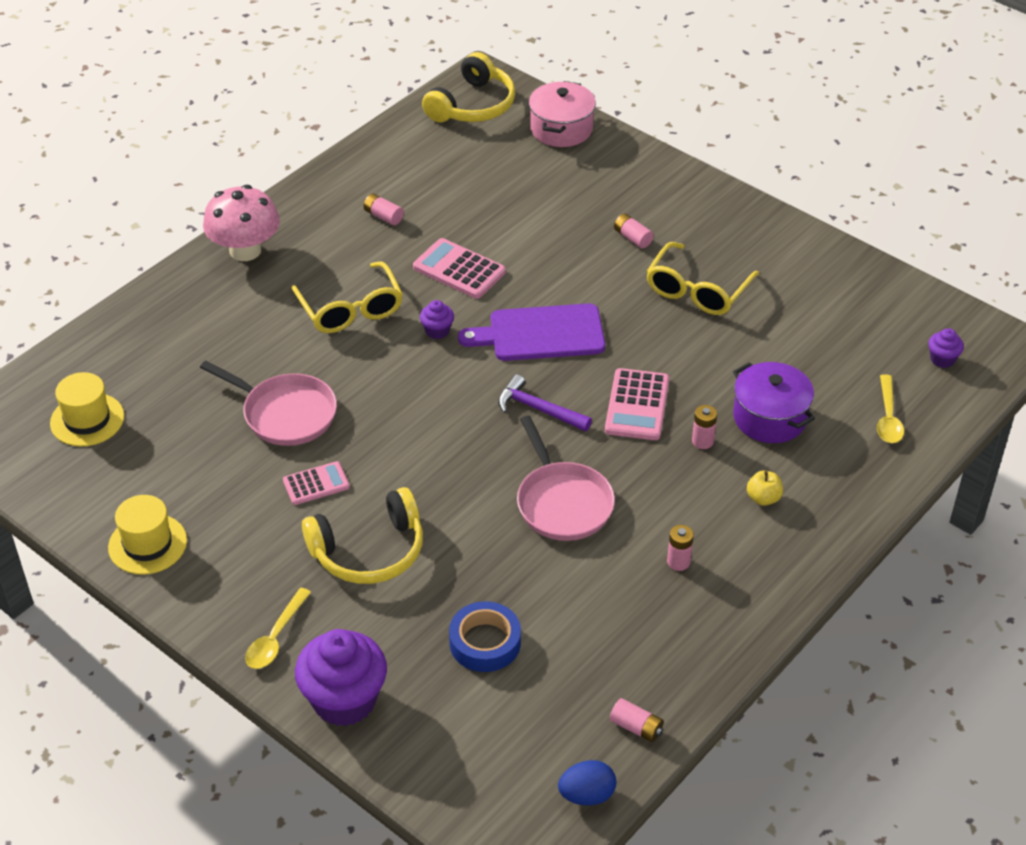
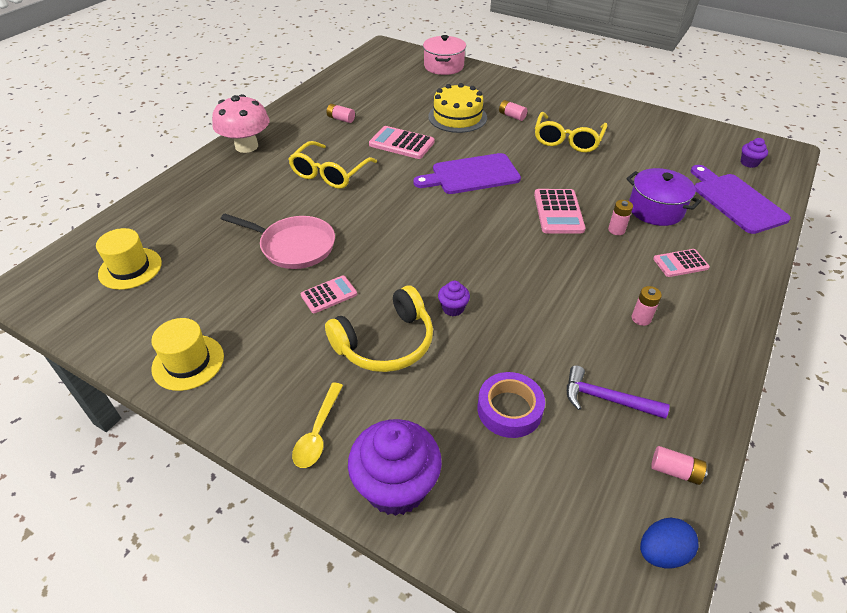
camera: 10 degrees left, 0 degrees up
yellow glasses [292,261,403,333] -> yellow glasses turned 60 degrees clockwise [289,141,377,189]
purple cupcake [420,300,454,339] -> purple cupcake moved to [438,281,470,316]
yellow headphones [422,52,515,122] -> none
blue tape [449,601,521,672] -> purple tape [477,372,545,438]
purple hammer [498,374,592,431] -> purple hammer moved to [567,365,670,419]
pink pan [517,416,615,541] -> none
yellow apple [747,470,783,506] -> pink calculator [653,249,710,277]
yellow spoon [877,374,904,443] -> purple cutting board [691,165,791,234]
none -> yellow cake [428,83,487,133]

